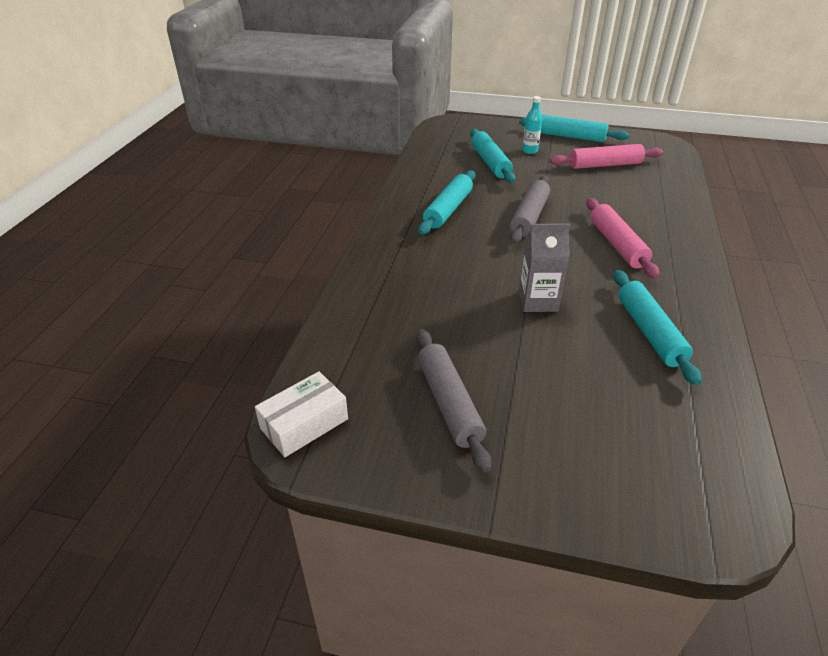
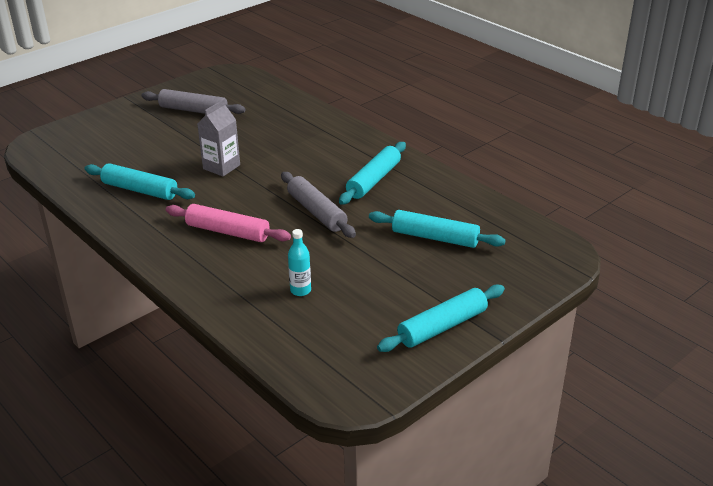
camera: 125 degrees right, 5 degrees down
white box [255,371,348,457] -> none
turquoise rolling pin [418,170,475,235] -> turquoise rolling pin turned 60 degrees clockwise [339,142,406,205]
turquoise bottle [522,96,542,154] -> turquoise bottle moved to [288,229,311,296]
pink rolling pin [550,144,663,169] -> none

